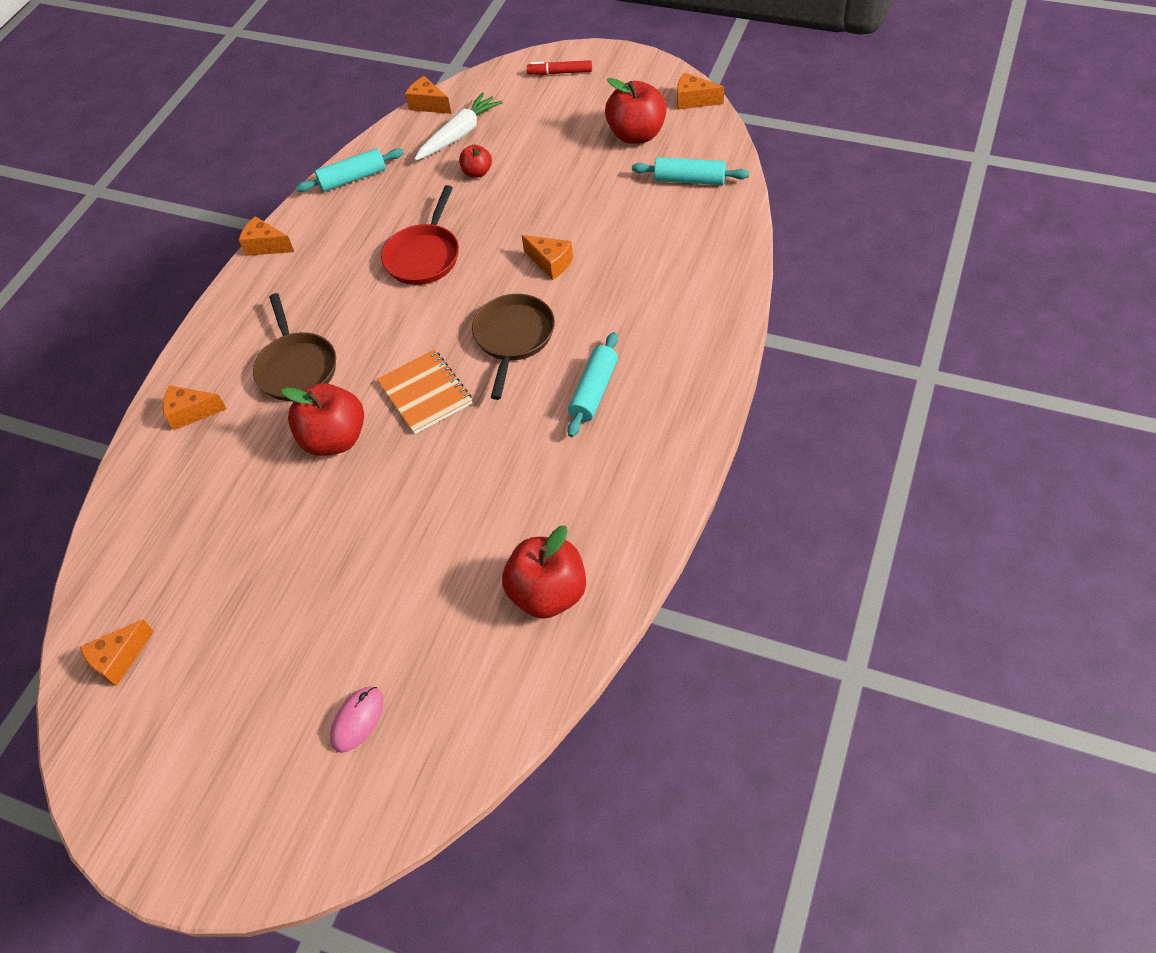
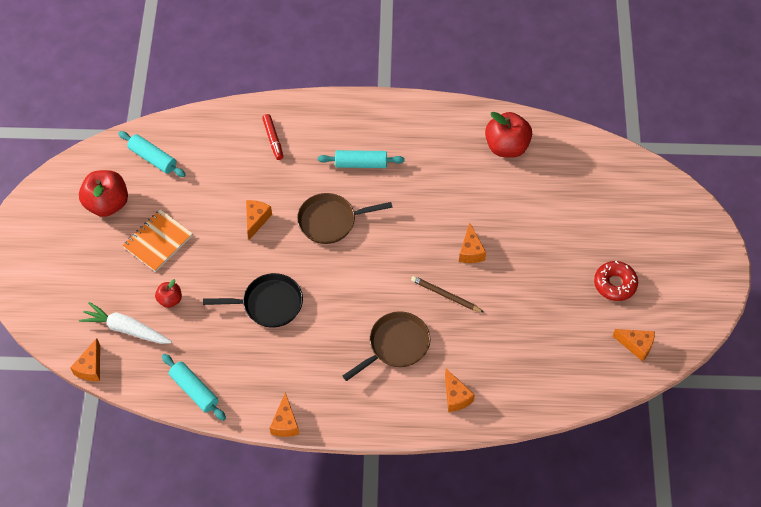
camera: 115 degrees left, 5 degrees up
red apple [281,383,364,456] -> brown pencil [411,276,485,313]
pink mouse [330,686,383,753] -> none
orange notebook [377,350,472,434] -> orange notebook moved to [122,209,193,272]
red pan [381,185,459,285] -> black pan [203,273,303,328]
red marker [527,60,592,75] -> red marker moved to [262,114,283,160]
turquoise rolling pin [632,157,749,185] -> turquoise rolling pin turned 45 degrees counterclockwise [119,131,186,177]
orange cheese [677,73,724,110] -> orange cheese moved to [459,223,486,263]
none -> red donut [594,261,638,301]

